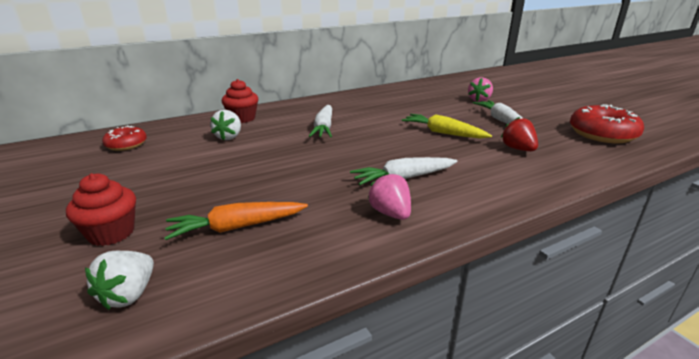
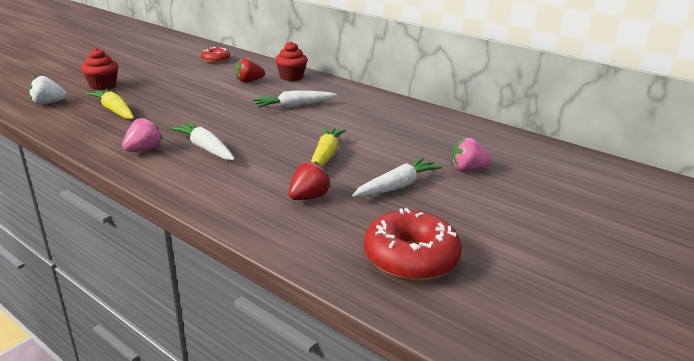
camera: 65 degrees right, 0 degrees up
orange carrot [164,202,308,240] -> yellow carrot [86,89,134,119]
white strawberry [210,110,241,140] -> red strawberry [236,57,265,83]

